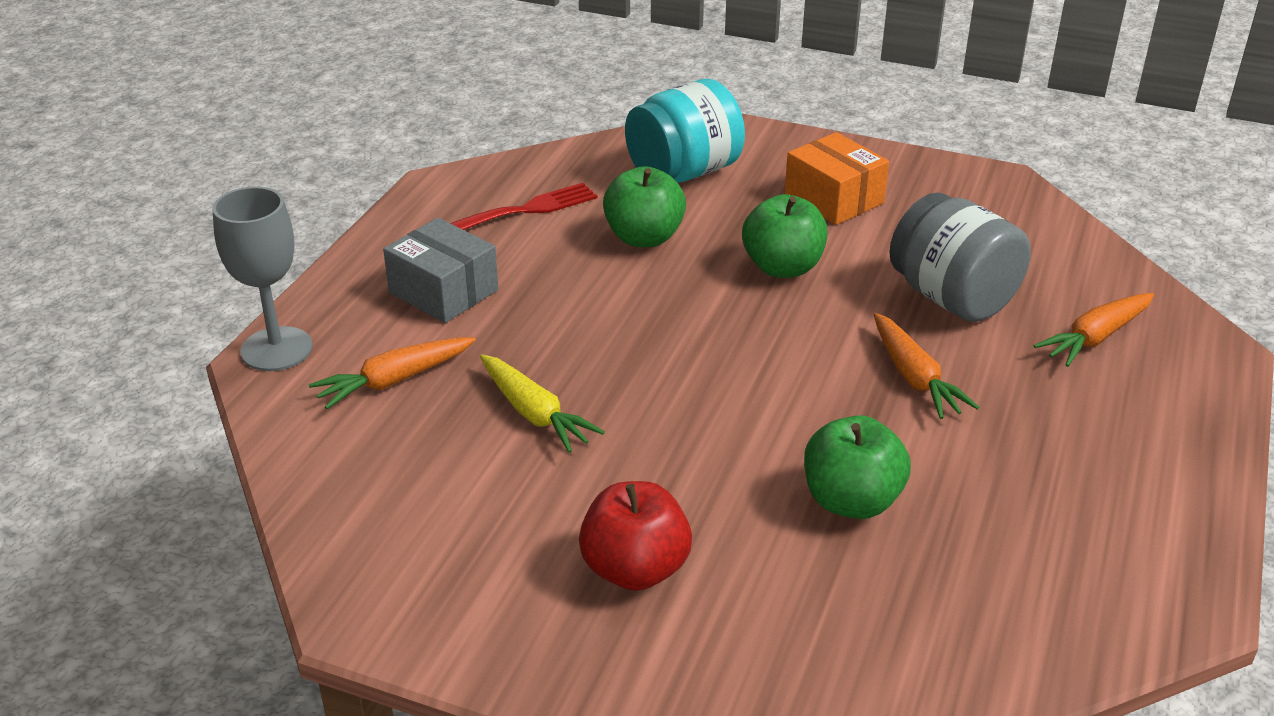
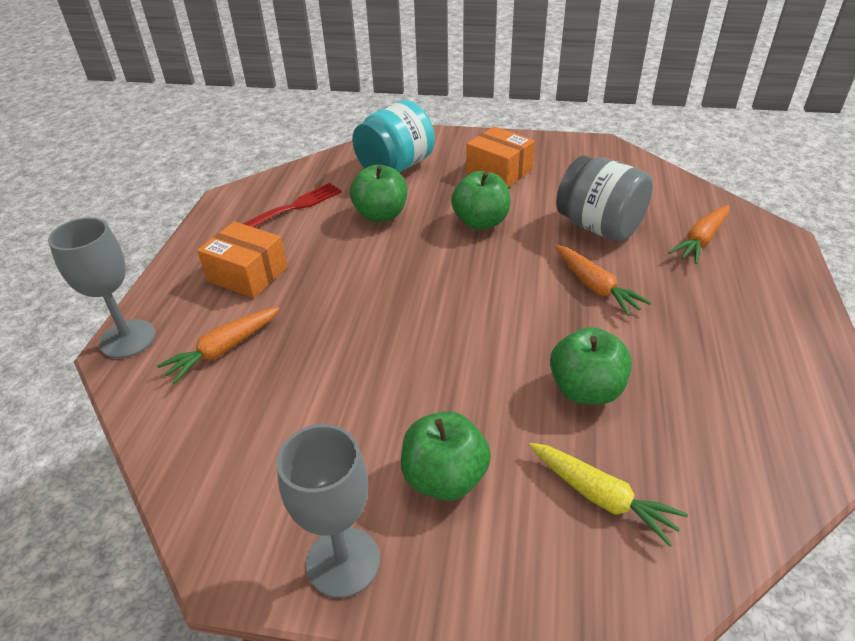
camera: 10 degrees left, 5 degrees up
grey box [383,218,498,323] -> orange box [197,221,287,298]
yellow carrot [480,354,605,453] -> yellow carrot moved to [529,443,688,547]
red apple [579,481,692,591] -> green apple [401,411,491,501]
none -> grey goblet [277,424,380,598]

